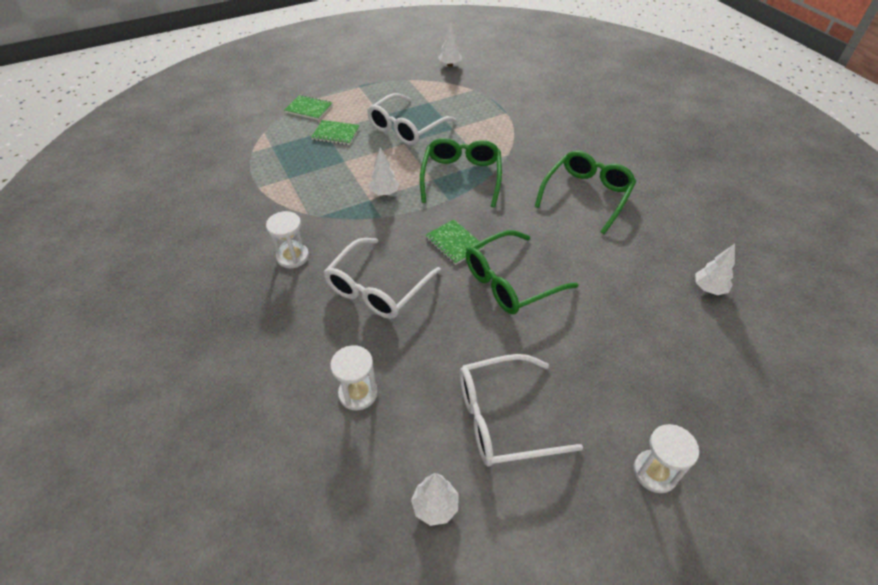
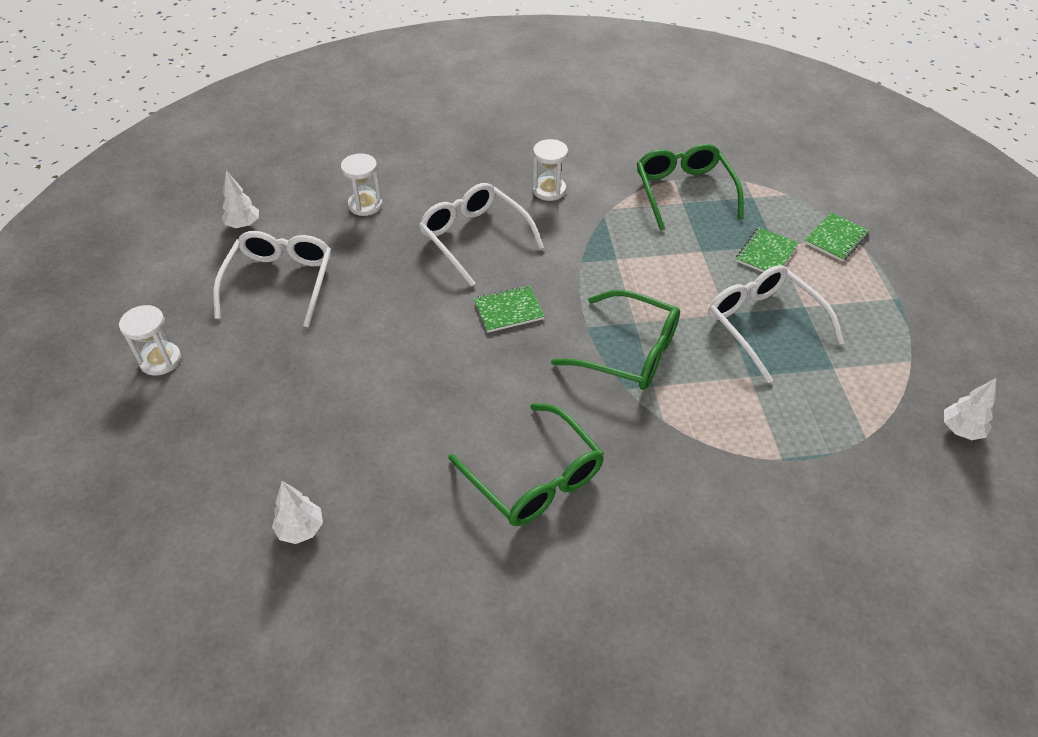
camera: 110 degrees right, 0 degrees up
white tree [369,147,399,196] -> none
green glasses [466,230,579,314] -> green glasses moved to [637,144,744,230]

